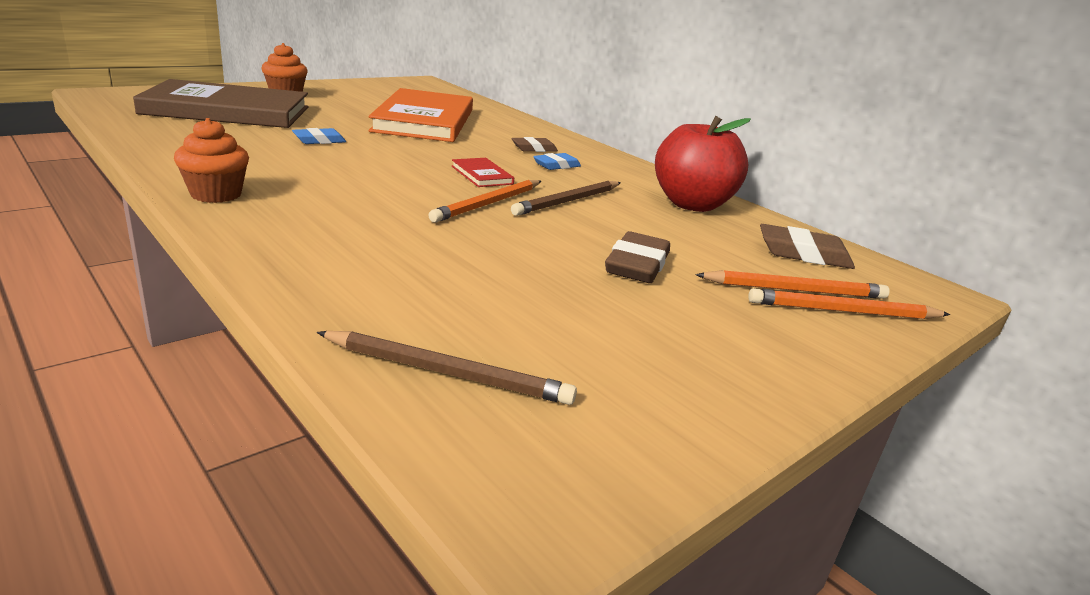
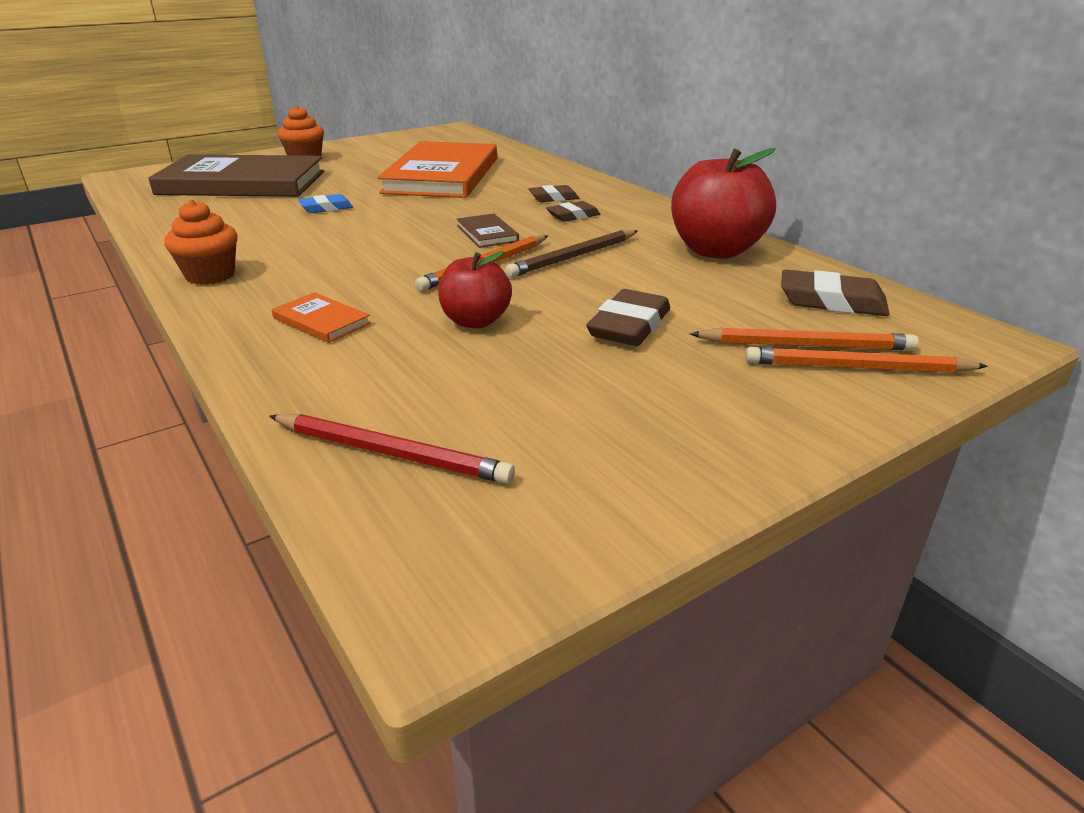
camera: 10 degrees right, 5 degrees up
brown pencil [316,331,577,405] -> red pencil [269,414,515,484]
red book [452,158,514,187] -> brown book [457,214,519,248]
blue eraser [533,153,581,170] -> brown eraser [546,201,600,222]
none -> orange book [272,292,371,343]
none -> red apple [438,251,512,328]

